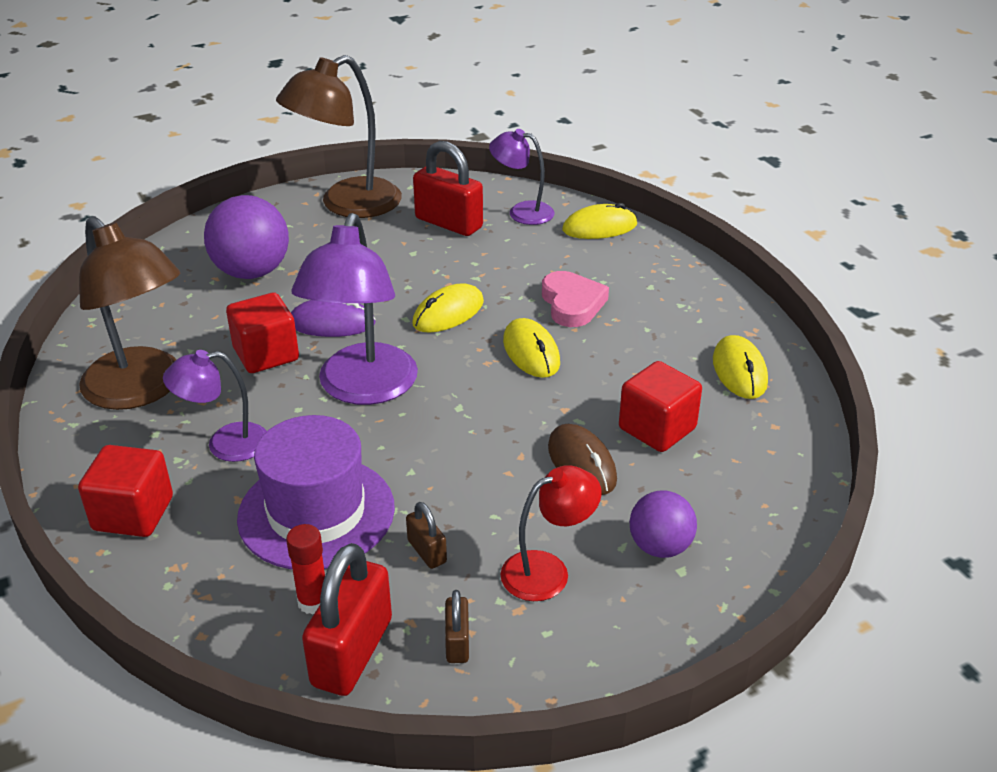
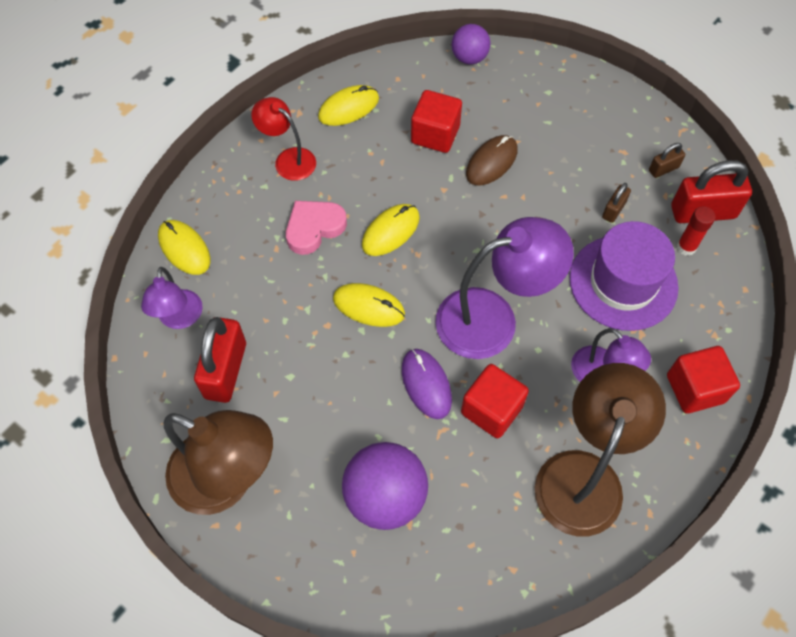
camera: 115 degrees left, 25 degrees up
red lamp [500,465,602,601] -> red lamp moved to [251,97,316,181]
purple ball [630,491,697,558] -> purple ball moved to [452,24,490,65]

